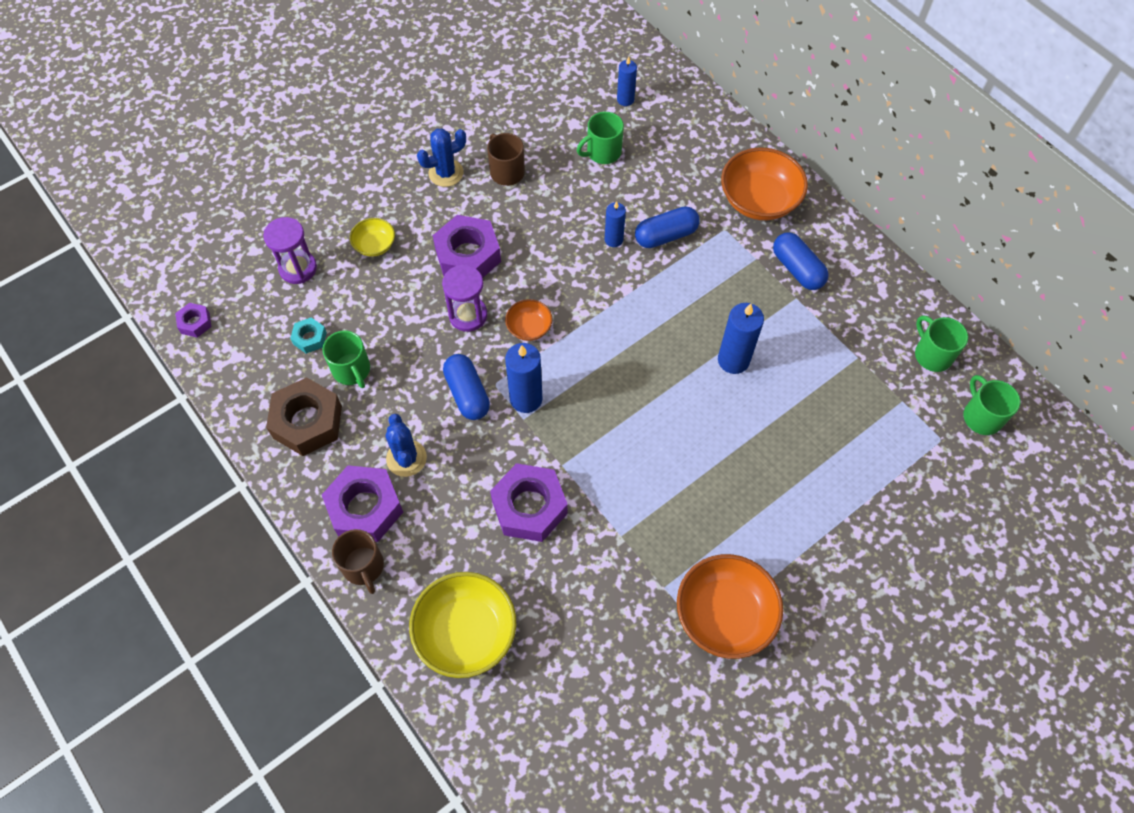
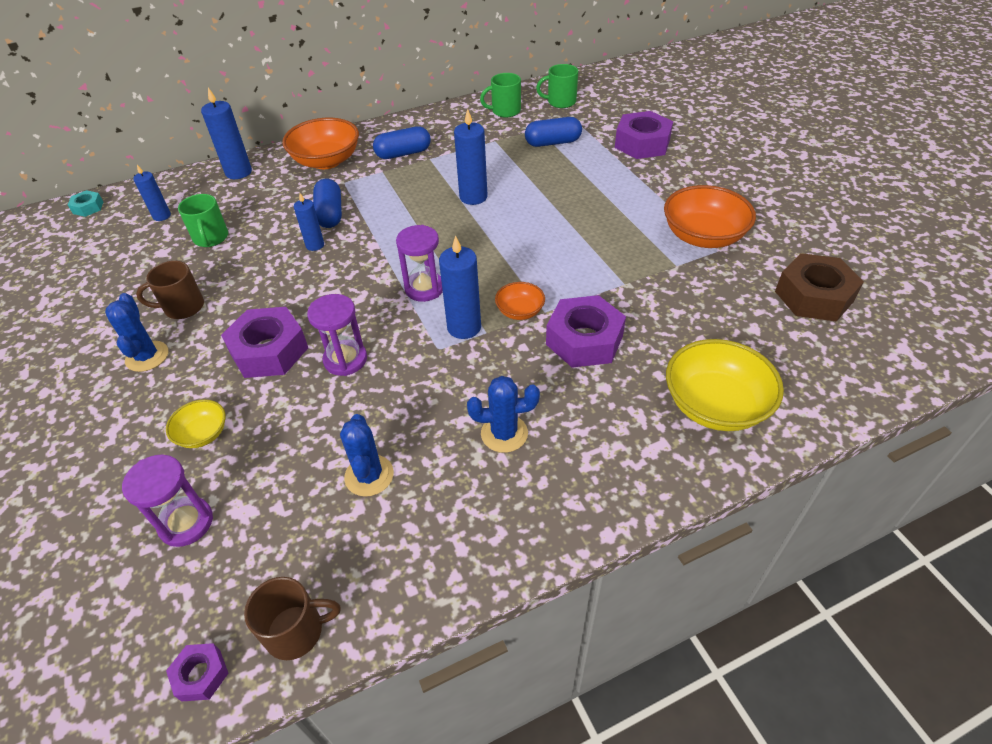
camera: 75 degrees left, 15 degrees down
brown nut [266,377,342,456] -> brown nut moved to [775,253,864,322]
turquoise nut [290,318,327,354] -> turquoise nut moved to [68,190,103,217]
purple nut [322,465,403,542] -> purple nut moved to [615,111,673,159]
green mug [323,331,370,388] -> blue cactus [340,414,394,497]
brown mug [332,529,384,594] -> brown mug moved to [244,577,340,660]
blue capsule [443,354,490,420] -> blue capsule moved to [525,117,582,147]
orange bowl [505,299,552,341] -> orange bowl moved to [495,282,545,320]
none -> blue candle [201,88,252,179]
none -> purple hourglass [396,225,443,302]

